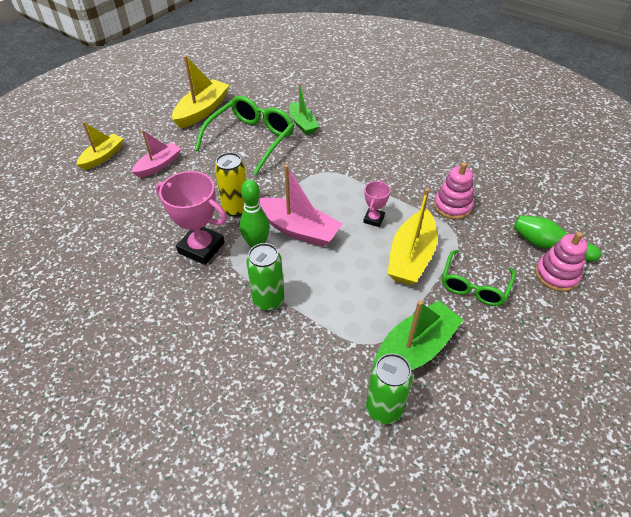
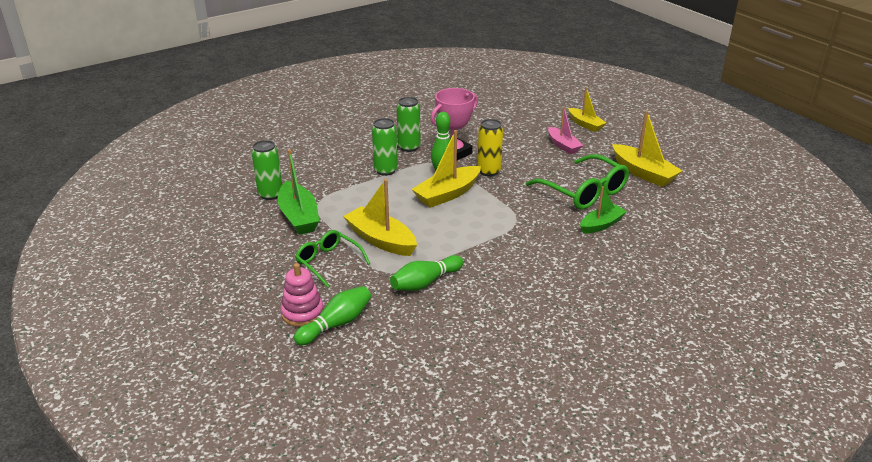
camera: 110 degrees right, 15 degrees down
pink boat [259,164,342,247] -> yellow boat [412,130,481,208]
green boat [289,83,319,135] -> green boat turned 150 degrees clockwise [580,186,627,234]
pink trophy [363,181,390,227] -> none
pink stacking toy [434,162,474,220] -> green bowling pin [390,255,463,291]
none -> green can [397,97,421,152]

